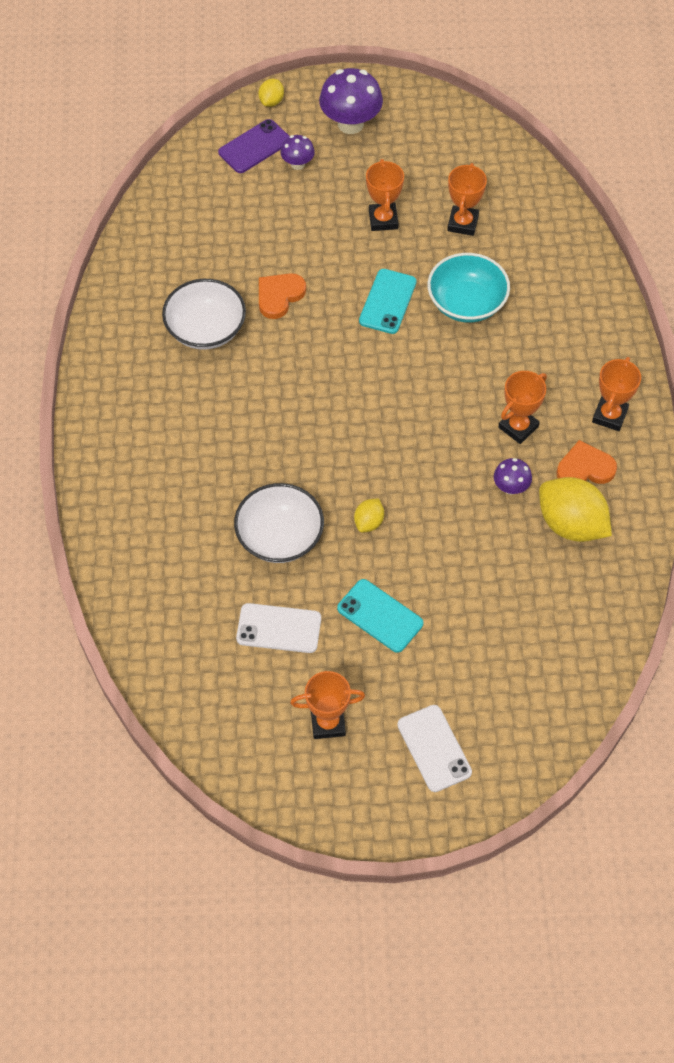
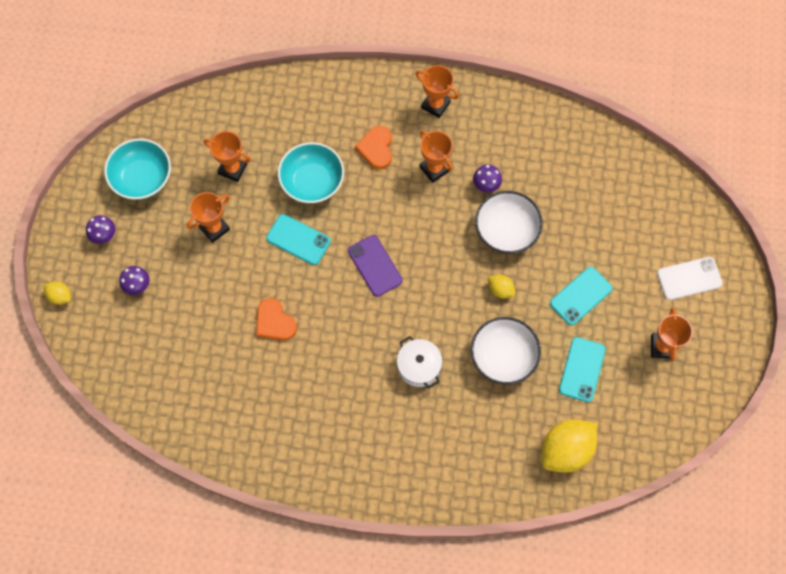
camera: 80 degrees left, 10 degrees up
white bowl [162,279,246,350] -> white bowl moved to [475,191,543,254]
purple phone [218,119,290,173] -> purple phone moved to [348,235,403,297]
white phone [236,603,321,653] -> turquoise phone [559,337,606,402]
purple mushroom [319,68,383,134] -> purple mushroom [86,215,115,244], size x0.53
orange trophy [366,159,404,231] -> orange trophy turned 45 degrees counterclockwise [187,192,230,243]
yellow lemon [539,477,612,542] -> yellow lemon moved to [542,420,597,473]
orange heart [557,440,617,484] -> orange heart moved to [355,126,392,170]
none -> turquoise bowl [104,139,171,200]
none -> white pot [397,336,442,388]

